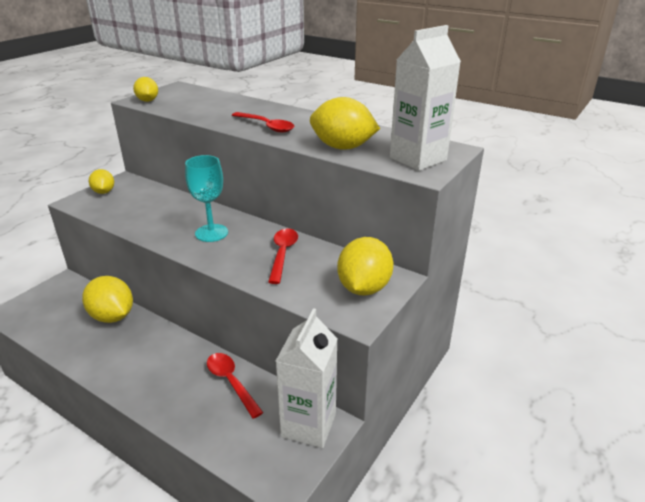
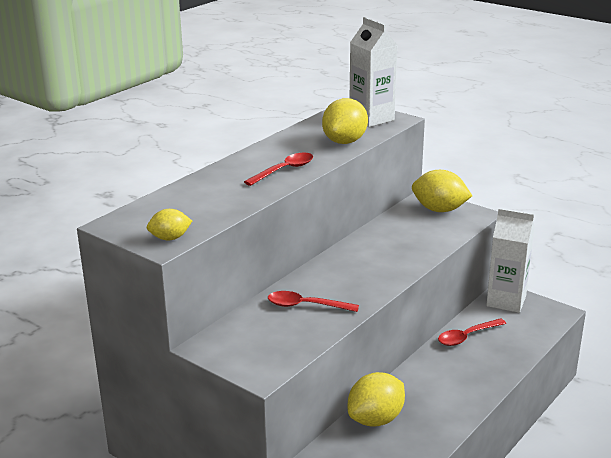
camera: 85 degrees left, 5 degrees down
yellow lemon [89,169,114,194] -> none
turquoise goblet [185,155,228,242] -> none
red spoon [268,228,298,284] -> red spoon moved to [268,291,359,312]

